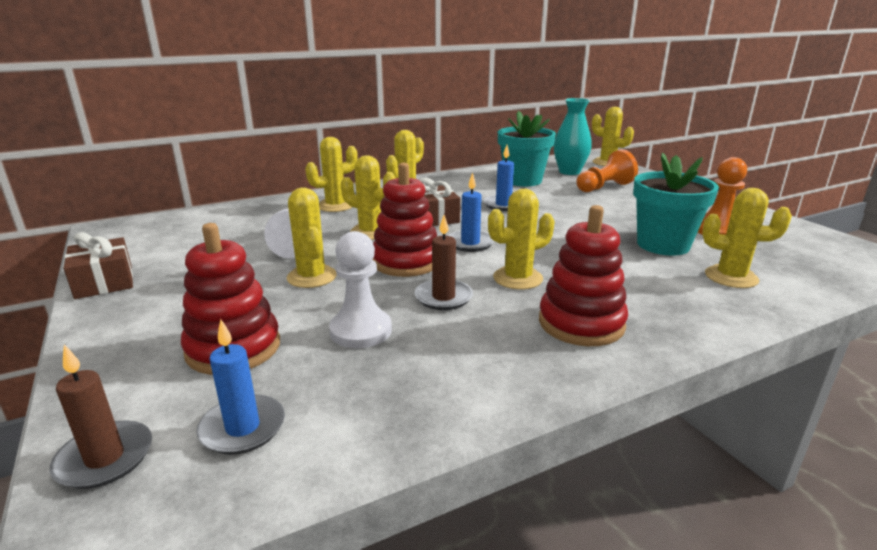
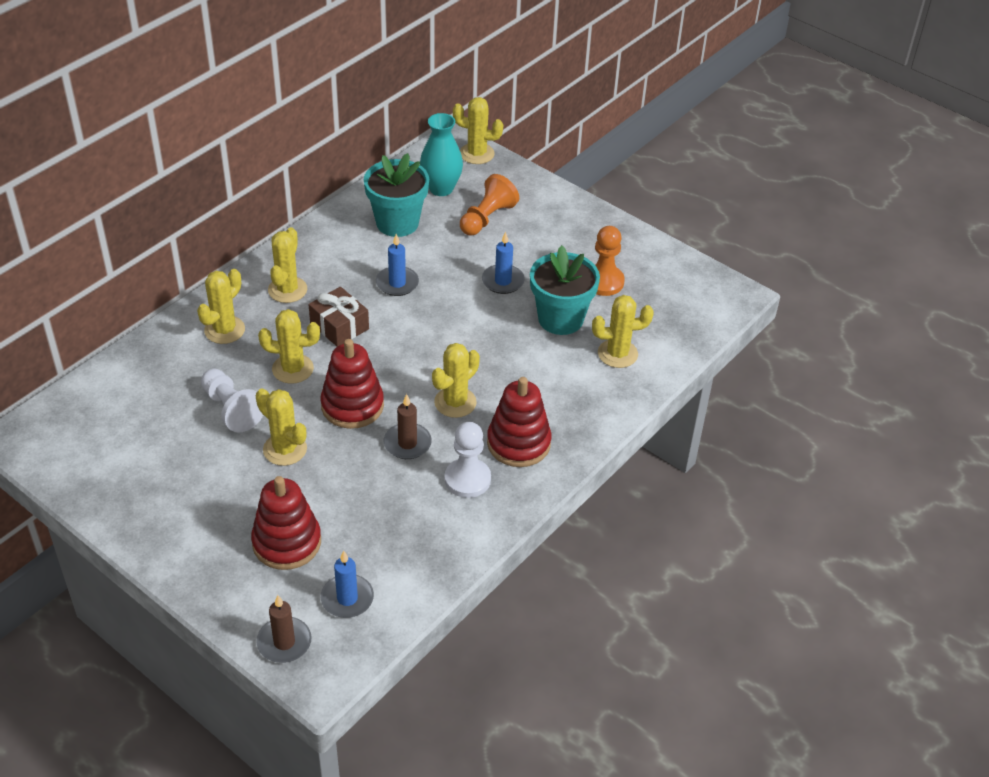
camera: 25 degrees left, 20 degrees up
brown gift [64,232,133,299] -> none
white pawn [329,231,392,348] -> white pawn moved to [445,422,491,498]
blue candle [448,172,494,252] -> blue candle moved to [482,232,525,294]

